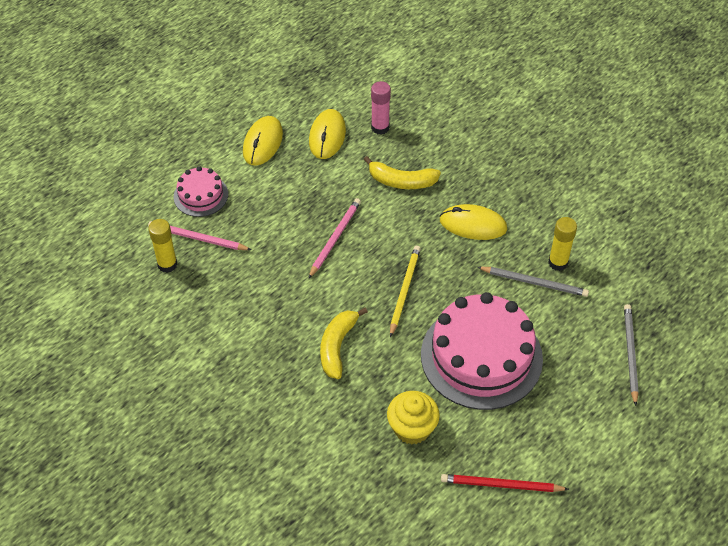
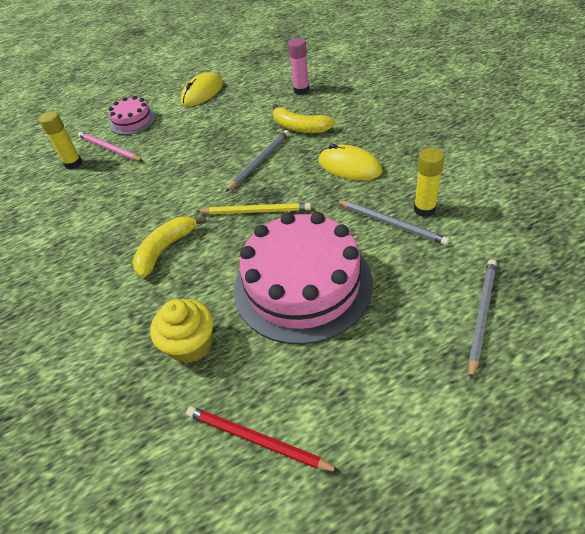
camera: 25 degrees right, 5 degrees down
pink pencil [308,198,361,279] -> none
yellow mouse [309,109,346,159] -> none
yellow pencil [390,246,420,337] -> yellow pencil turned 60 degrees clockwise [196,203,311,214]
none -> grey pencil [226,130,289,192]

